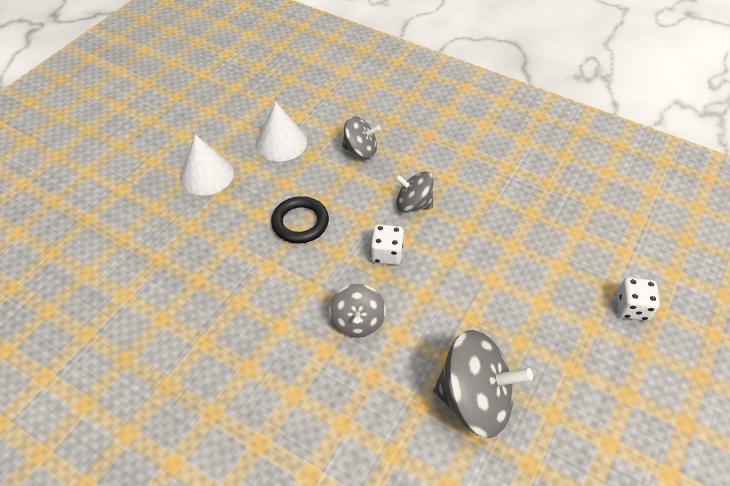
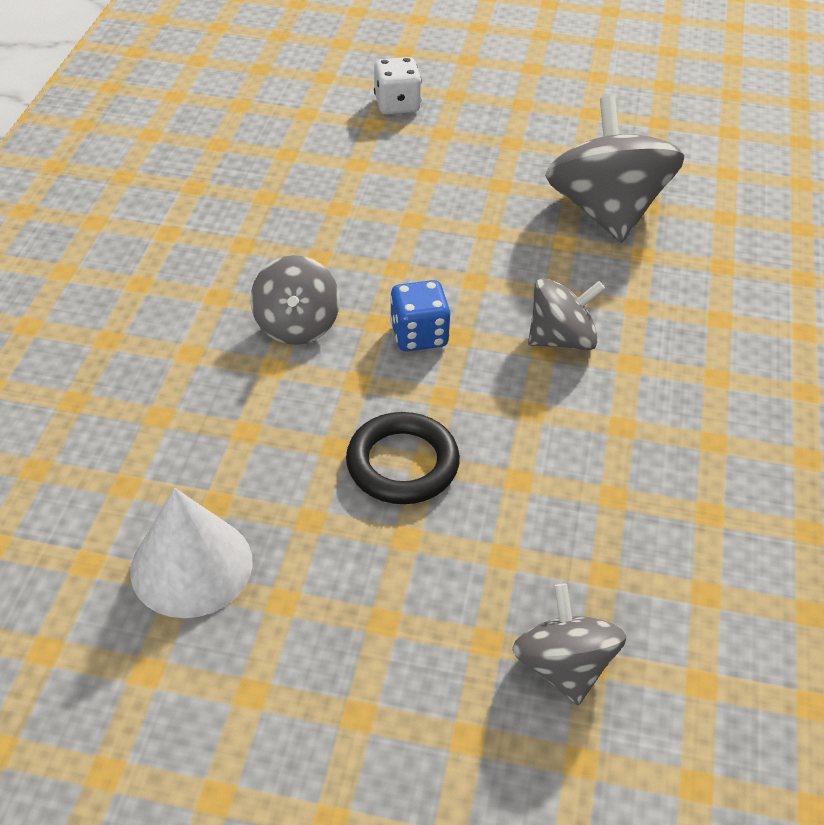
camera: 110 degrees left, 5 degrees down
white cone [180,134,234,195] -> none
grey spinning top [342,116,380,159] -> grey spinning top moved to [512,584,627,705]
white dice [370,224,404,265] -> blue dice [390,280,450,352]

